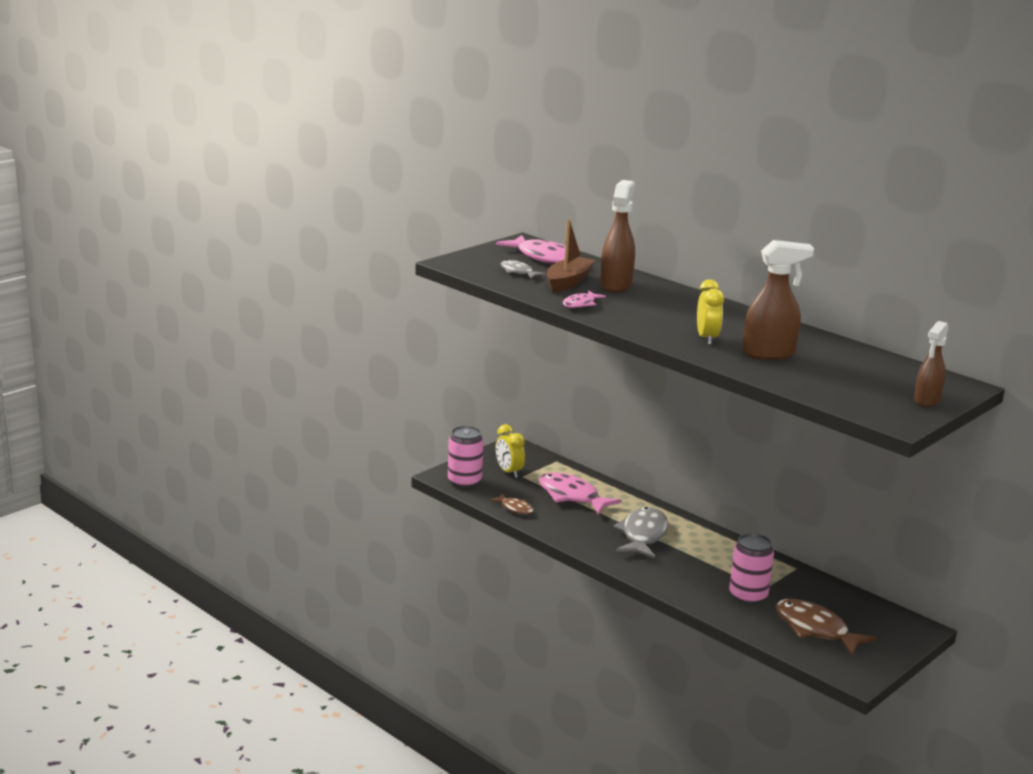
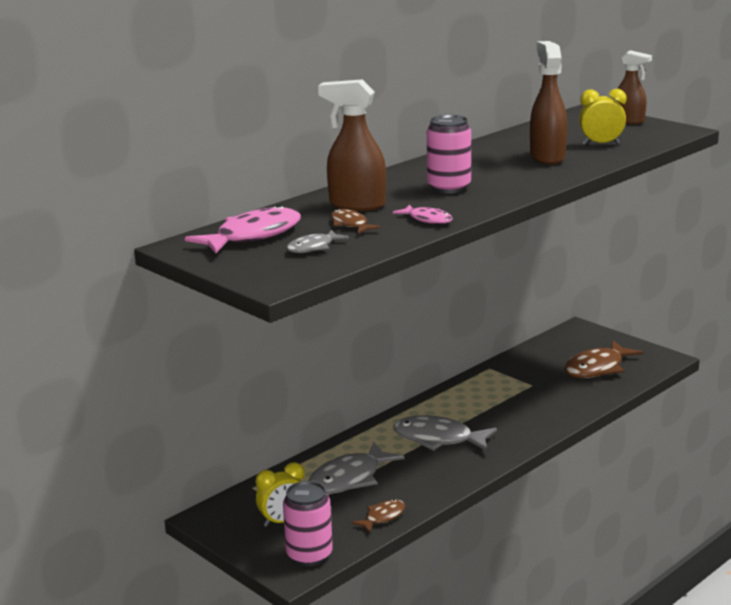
camera: 85 degrees left, 0 degrees up
pink fish [539,473,622,515] -> grey fish [309,442,405,494]
brown boat [547,219,595,293] -> brown fish [331,209,381,234]
yellow clock [697,279,724,345] -> yellow clock moved to [579,89,627,145]
pink can [729,533,774,605] -> pink can moved to [427,115,471,194]

